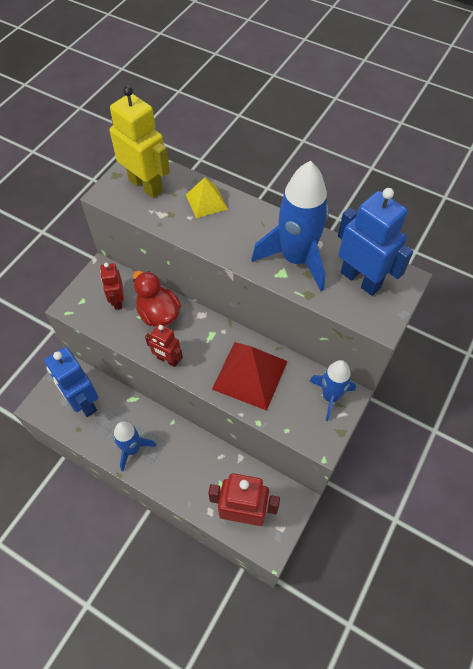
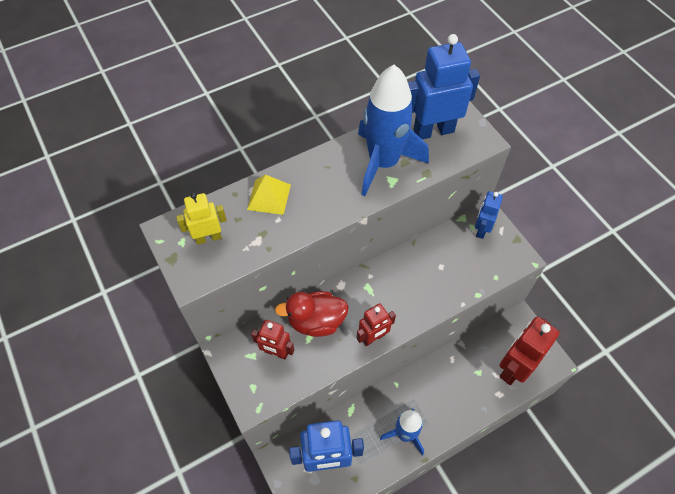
camera: 60 degrees left, 0 degrees up
yellow robot [110,86,170,198] -> yellow robot [176,193,227,245], size x0.57
red pyramid [212,342,287,411] -> none
blue rocket [309,360,356,421] -> blue robot [475,191,503,239]

